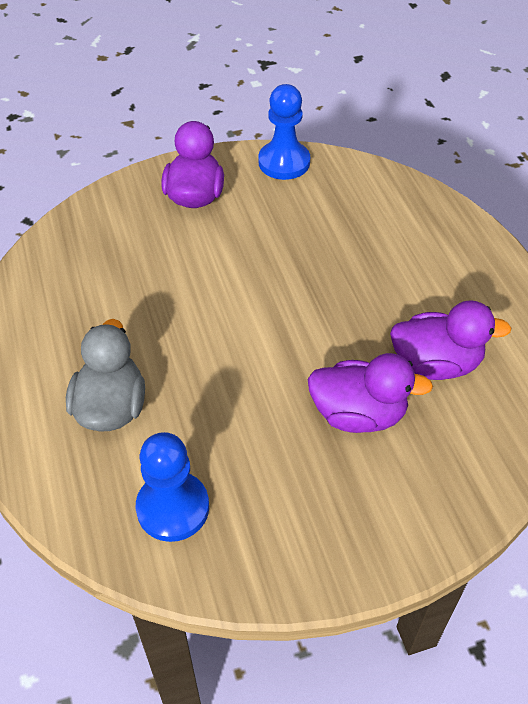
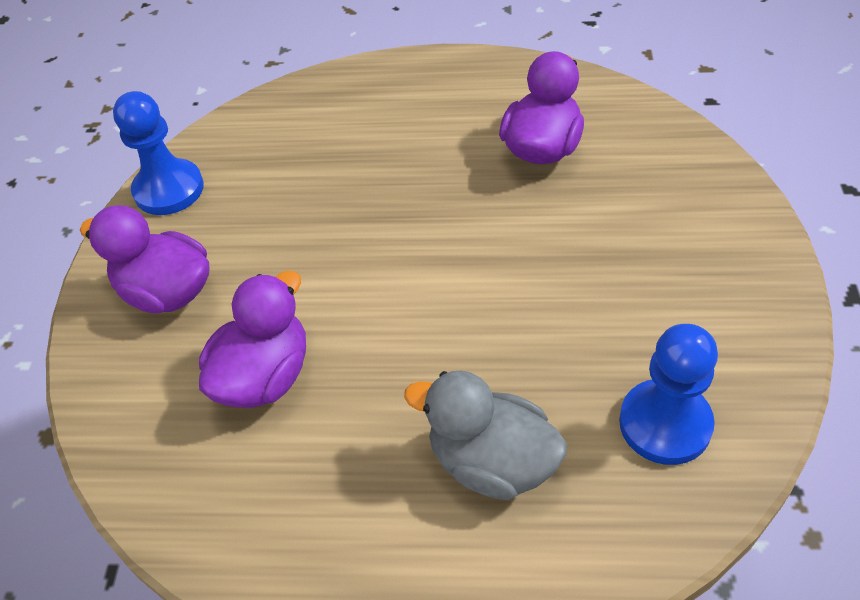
camera: 65 degrees left, 0 degrees up
purple duck [308,353,433,433] -> purple duck moved to [199,271,306,408]

